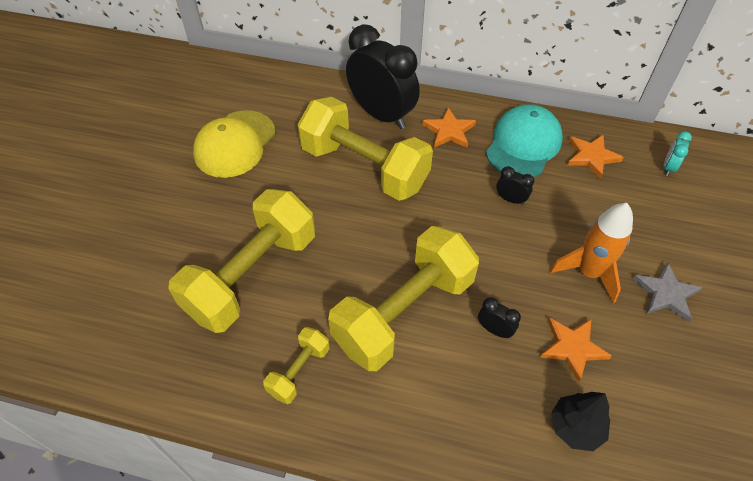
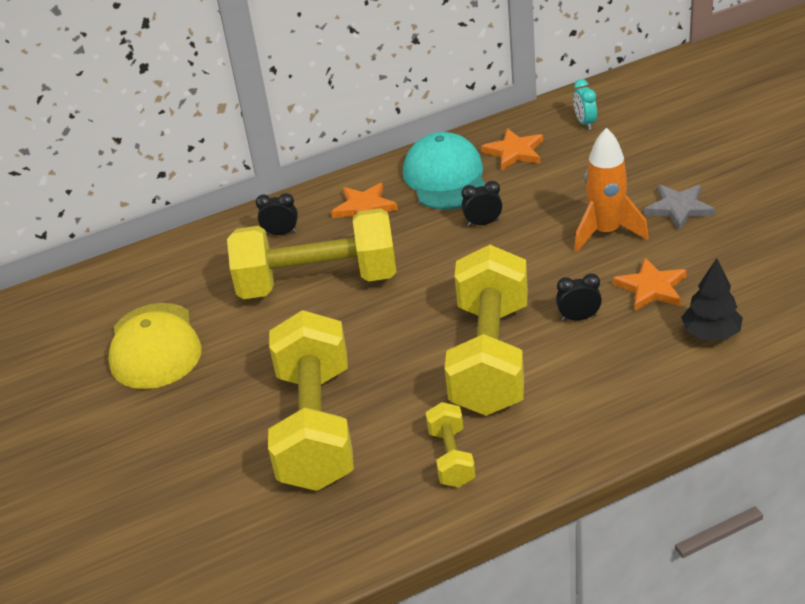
camera: 35 degrees left, 15 degrees down
black clock [346,24,420,129] -> black clock [256,193,298,235], size x0.41

